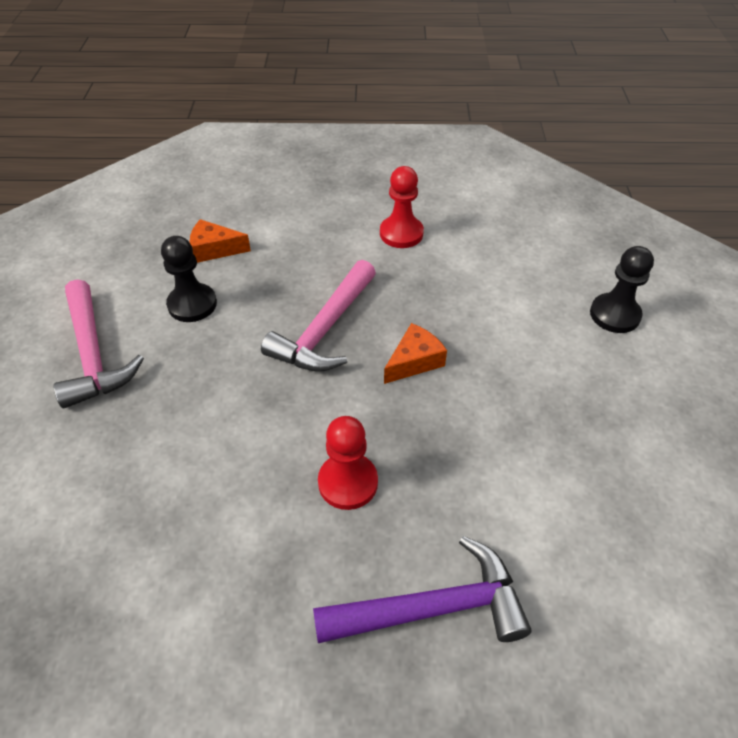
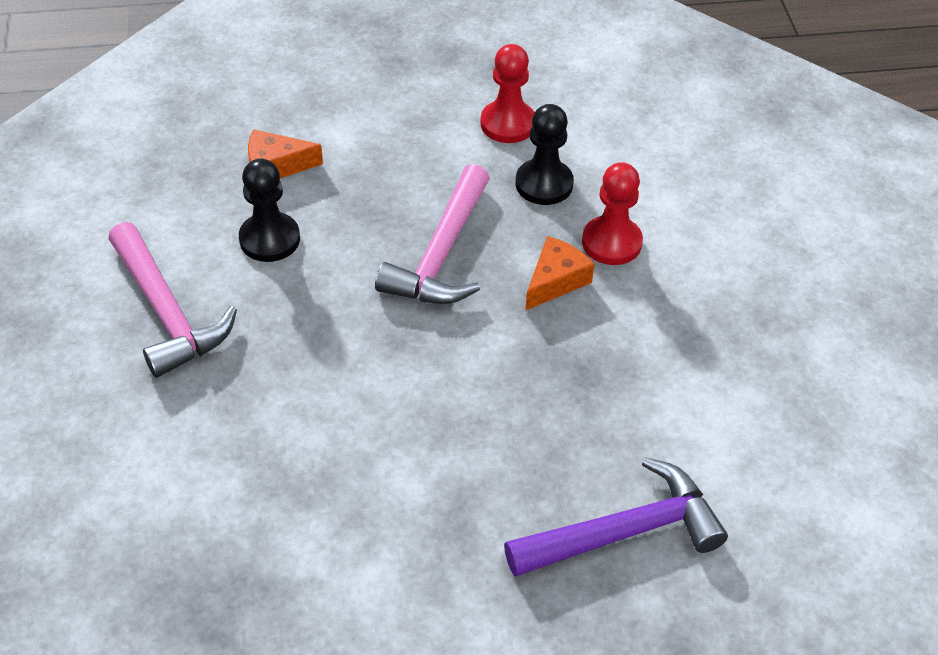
camera: 10 degrees left, 0 degrees up
red pawn [318,416,378,510] -> red pawn moved to [582,162,643,265]
black pawn [590,246,654,333] -> black pawn moved to [515,104,574,205]

